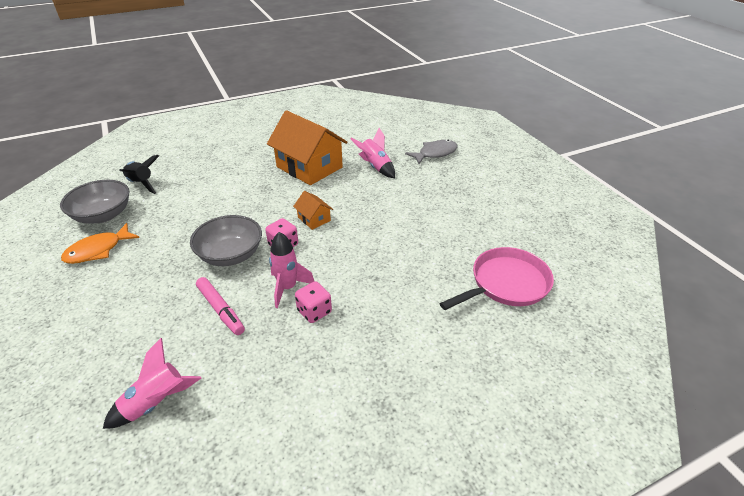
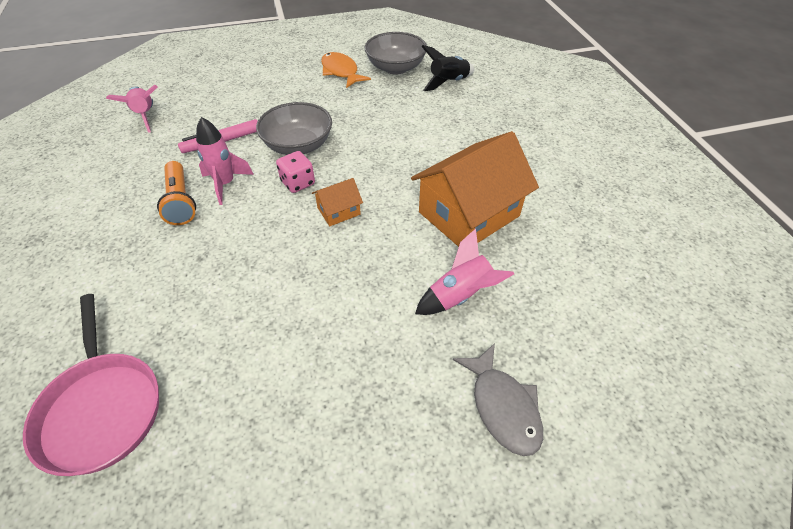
camera: 100 degrees right, 10 degrees up
pink dice [295,281,332,323] -> orange flashlight [157,161,196,225]

